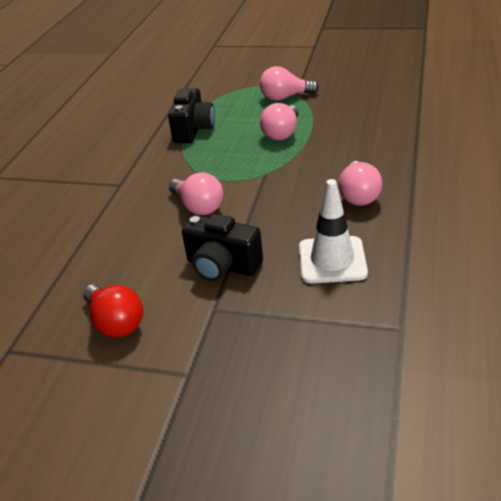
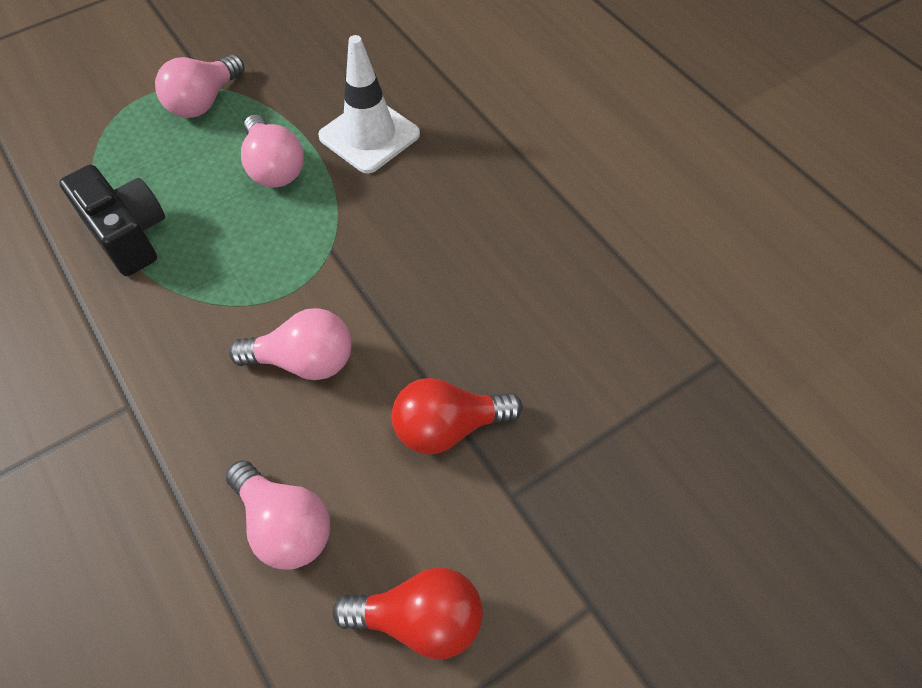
camera: 50 degrees left, 20 degrees up
black camera [182,214,263,281] -> red light bulb [391,378,523,455]
white traffic cone [299,179,368,284] -> white traffic cone moved to [318,35,420,174]
pink light bulb [338,161,382,206] -> pink light bulb moved to [226,460,330,570]

